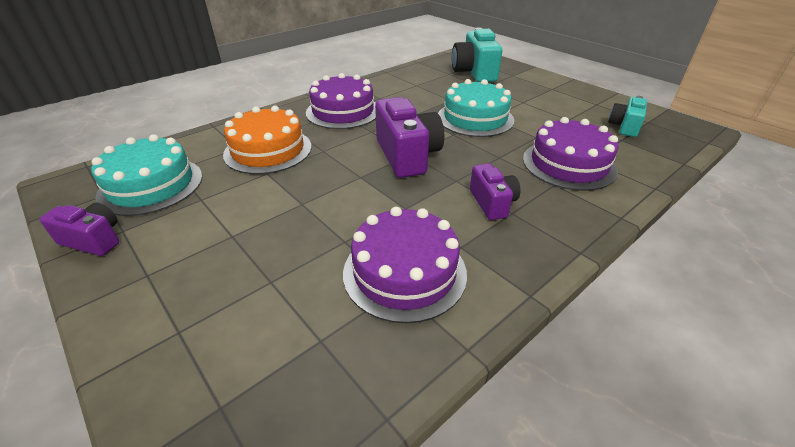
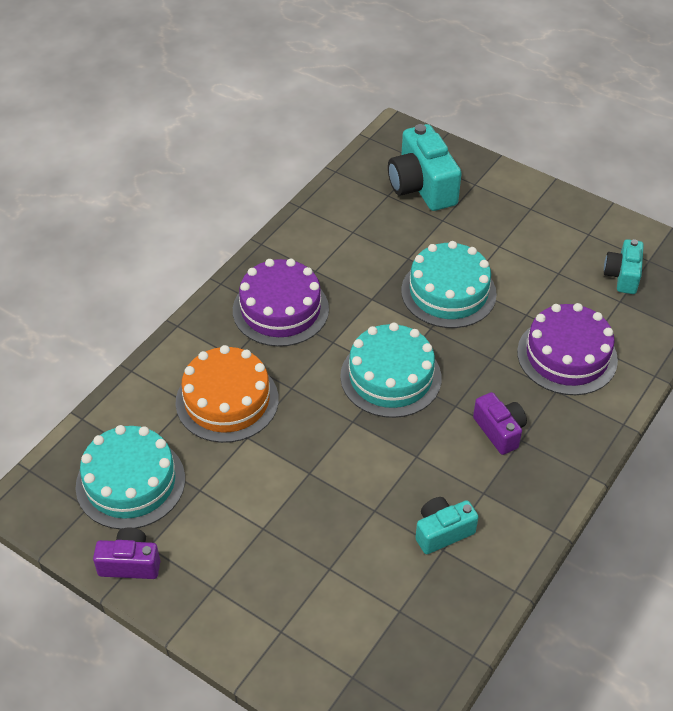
camera: 15 degrees left, 10 degrees up
purple cake [343,207,467,323] -> turquoise camera [415,497,478,554]
purple camera [375,97,444,178] -> turquoise cake [340,323,441,418]

